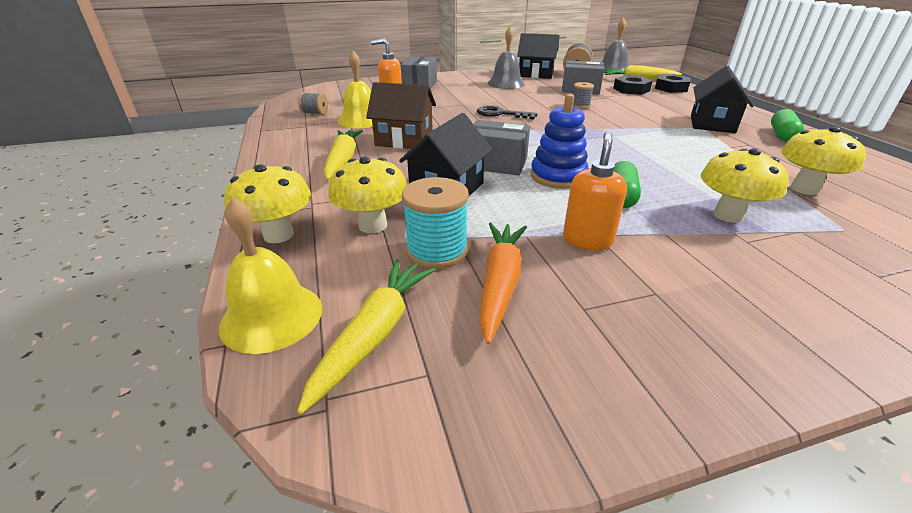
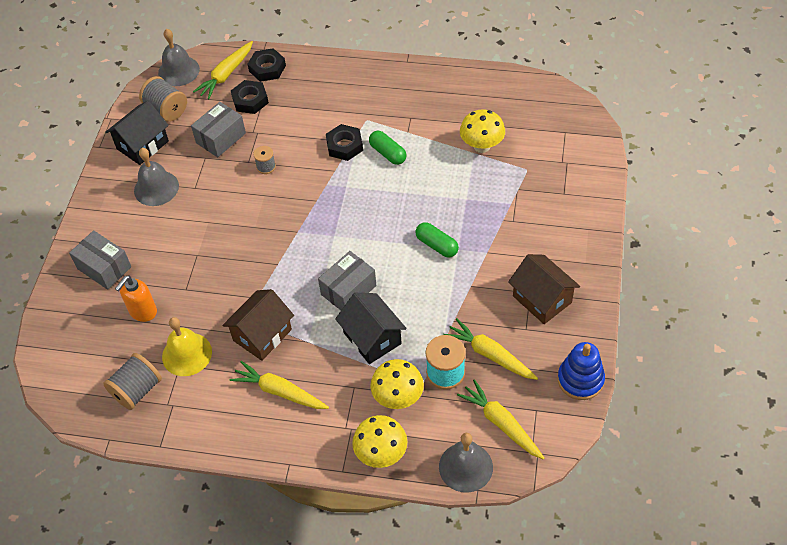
camera: 60 degrees left, 20 degrees up
yellow bell [219,198,322,354] -> grey bell [439,433,493,493]
grey spool [298,92,328,115] -> grey spool [103,353,162,410], size x1.73
black key [477,105,538,120] -> none
orange carrot [480,223,527,344] -> yellow carrot [443,318,538,380]
blue stacking toy [531,94,588,189] -> blue stacking toy moved to [557,342,605,400]
orange soap dispenser [563,132,627,250] -> none
black house [691,66,754,133] -> none
yellow mushroom [701,148,788,223] -> none
green capsule [771,109,804,142] -> green capsule moved to [369,131,406,165]
none -> black nut [326,124,363,161]
none -> brown house [508,254,580,324]

